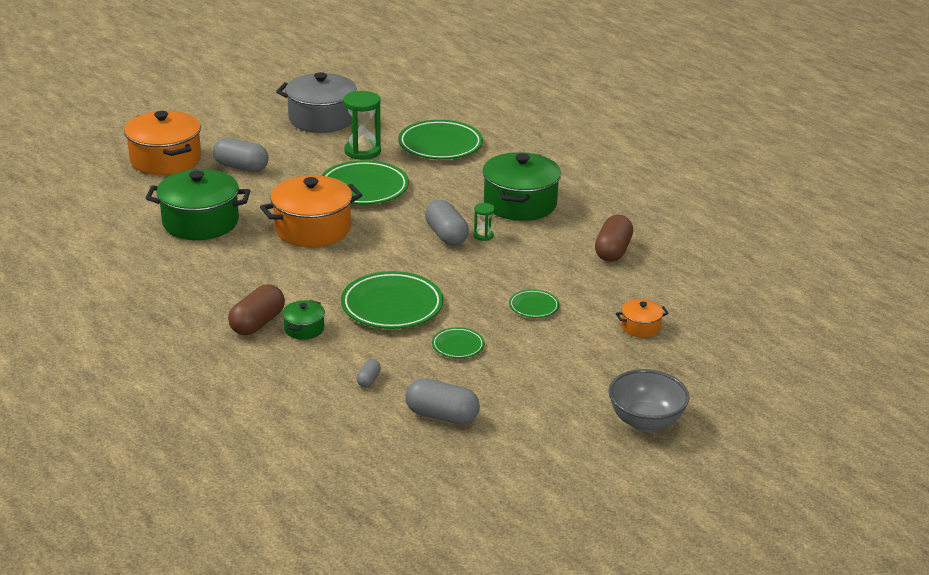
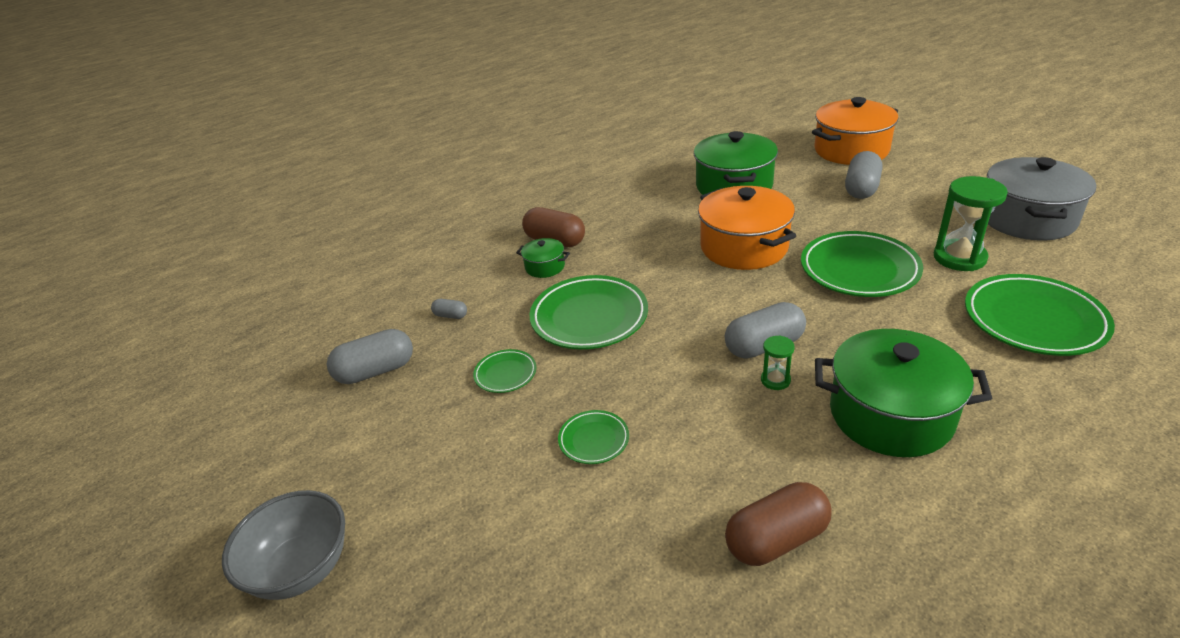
camera: 95 degrees right, 5 degrees up
grey capsule [406,378,480,425] -> grey capsule turned 45 degrees clockwise [327,329,413,384]
brown capsule [595,215,633,262] -> brown capsule turned 45 degrees counterclockwise [725,482,832,566]
orange pot [616,299,669,338] -> none

